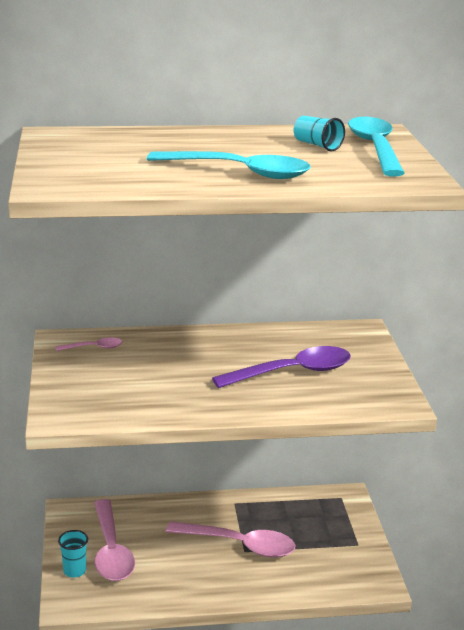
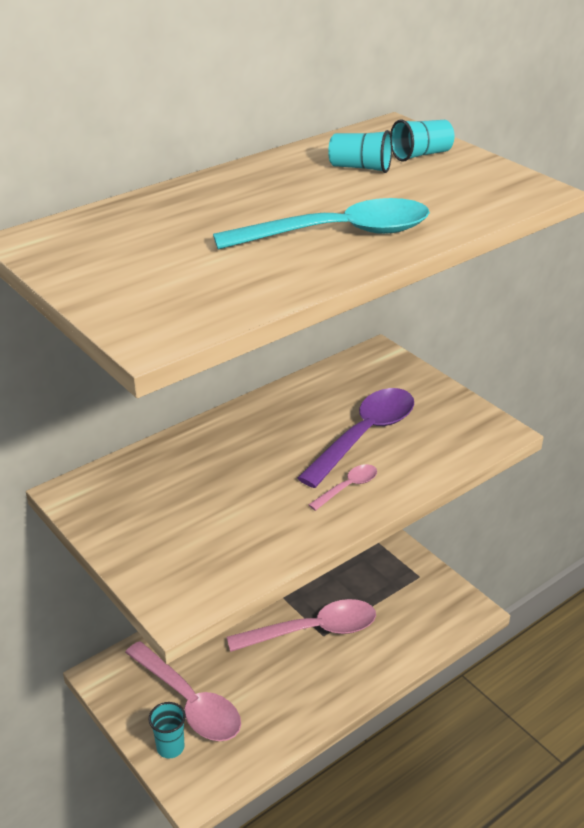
camera: 30 degrees left, 10 degrees up
pink spoon [56,337,123,351] -> pink spoon moved to [309,464,377,511]
turquoise spoon [348,117,405,177] -> turquoise cup [390,119,455,162]

